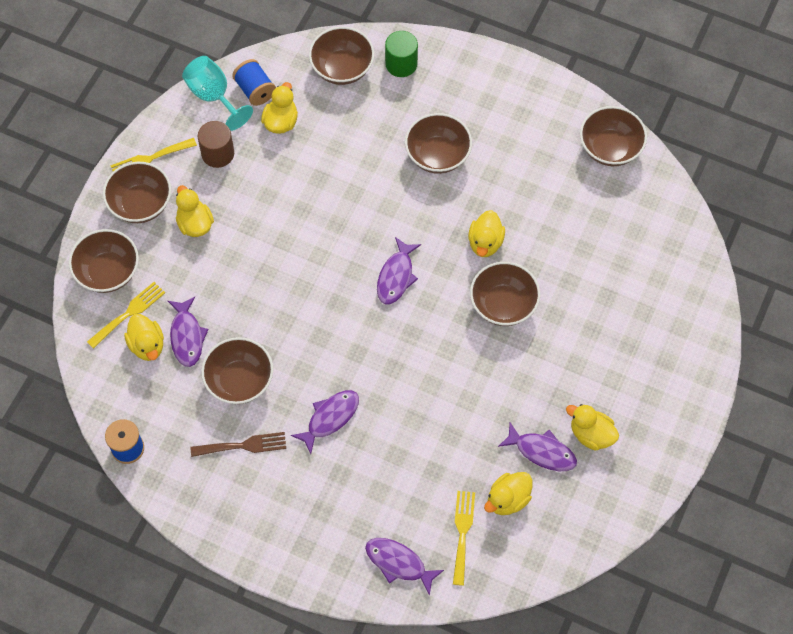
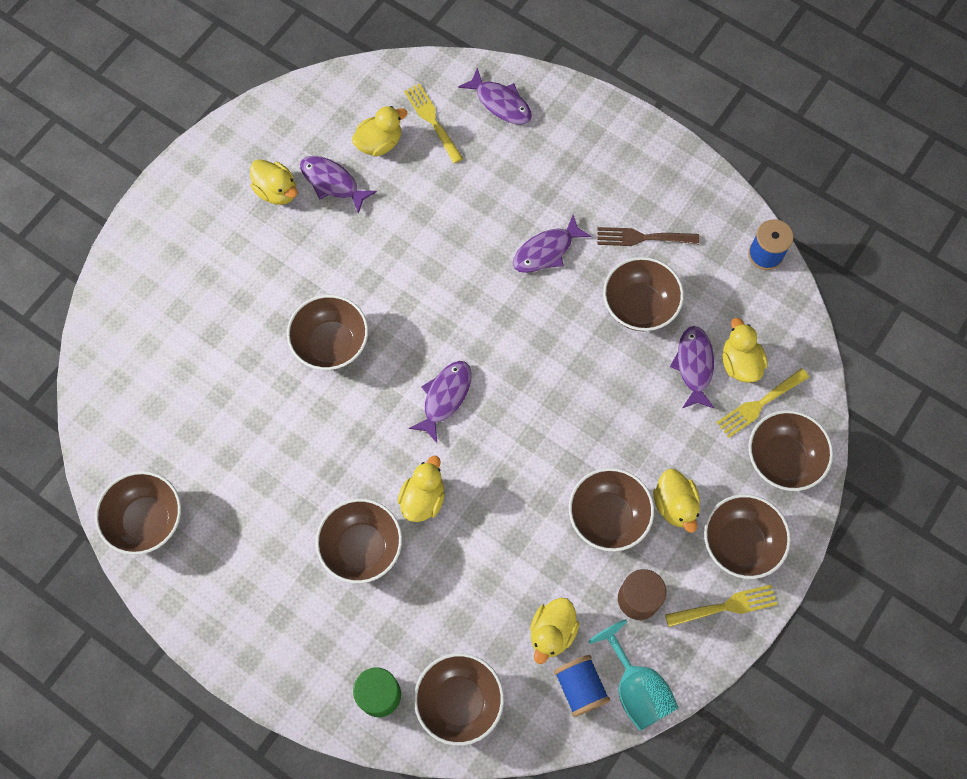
camera: 170 degrees left, 5 degrees up
yellow fork [453,491,475,586] -> yellow fork turned 135 degrees clockwise [404,83,463,163]
yellow duck [468,210,505,257] -> yellow duck moved to [397,456,445,522]
none -> brown bowl [569,468,654,552]

